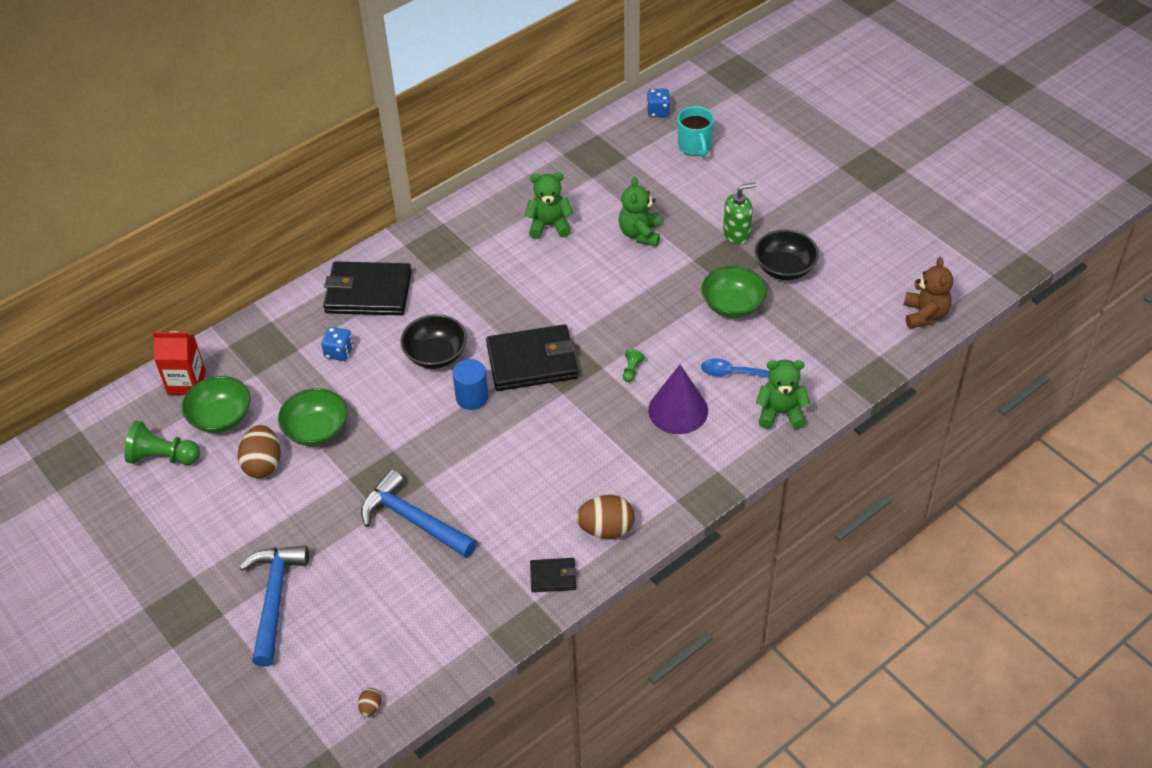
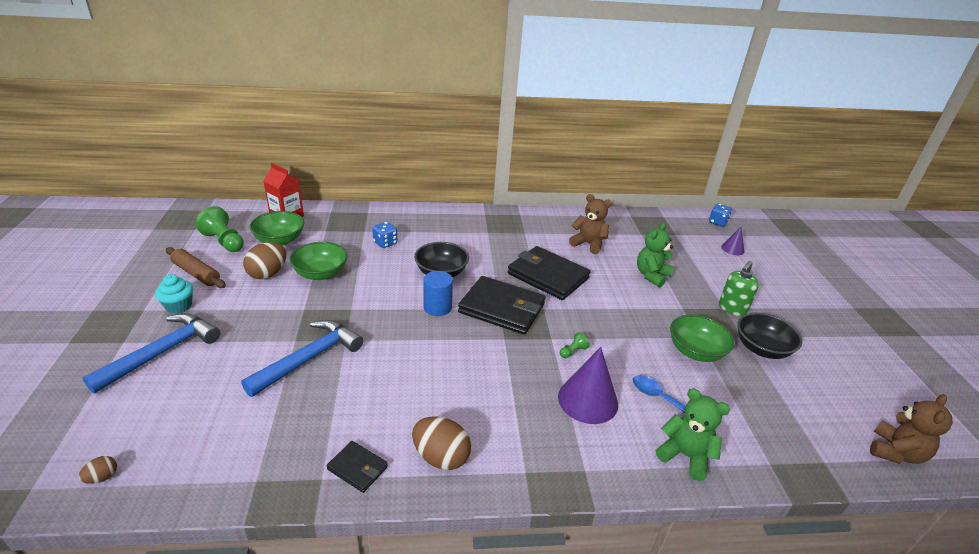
camera: 30 degrees right, 15 degrees down
black wallet [323,261,412,315] -> black wallet moved to [508,246,591,300]
blue hammer [361,469,477,558] -> blue hammer turned 60 degrees clockwise [241,320,363,397]
green teddy bear [525,172,573,239] -> brown teddy bear [569,194,612,254]
turquoise mug [677,106,714,157] -> purple cone [721,227,744,255]
green soap dispenser [723,182,756,244] -> green soap dispenser turned 120 degrees clockwise [719,261,759,316]
none -> turquoise cupcake [155,274,193,314]
none -> brown rolling pin [166,247,226,288]

